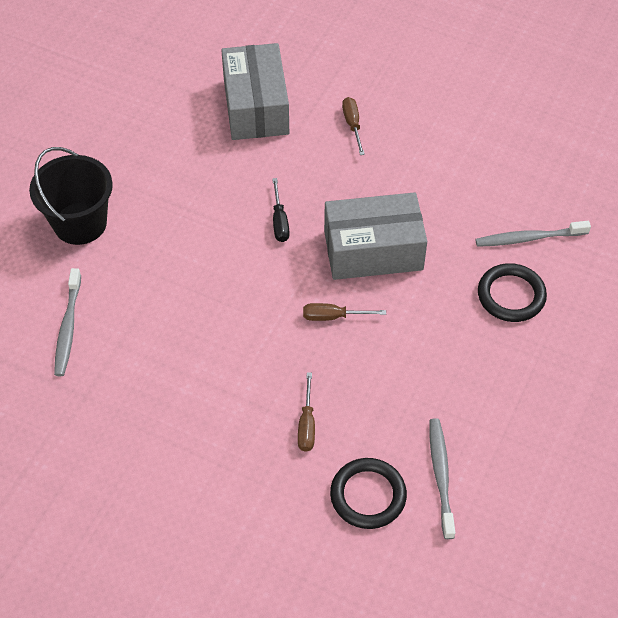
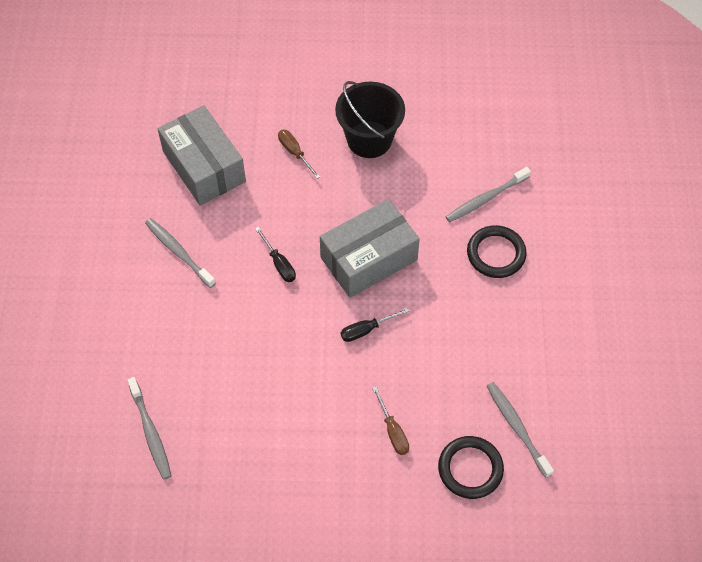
camera: 25 degrees left, 5 degrees up
black bucket [29,147,113,245] -> black bucket moved to [335,81,405,158]
brown screwdriver [303,303,386,321] -> black screwdriver [341,308,409,342]
none -> grey toothbrush [145,218,216,288]

